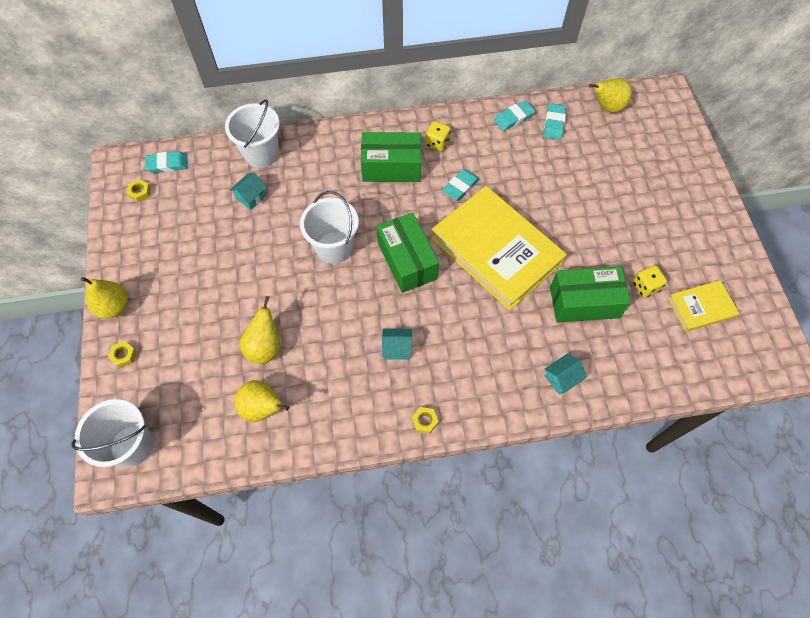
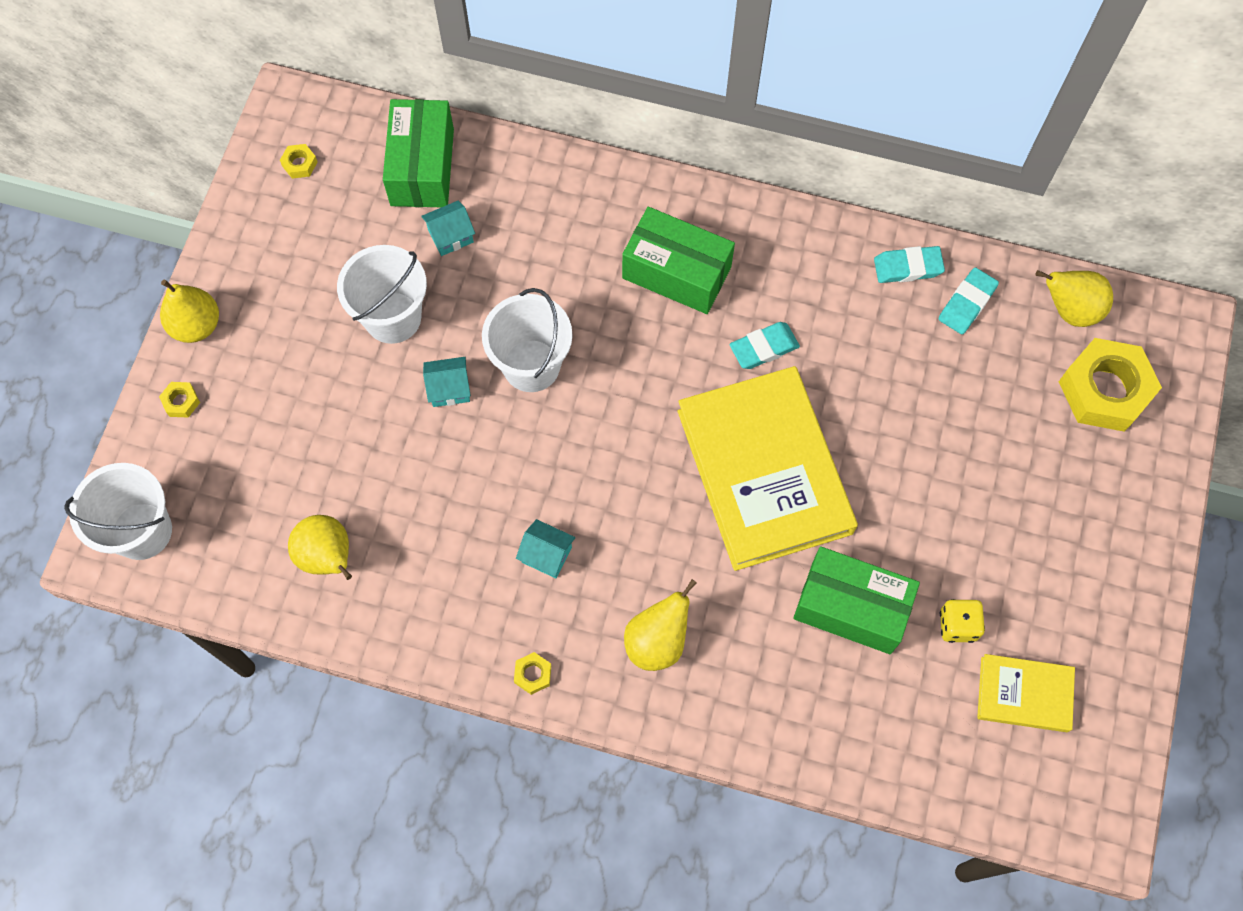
camera: 25 degrees right, 5 degrees up
turquoise eraser [145,151,188,173] -> none
white bucket [225,99,280,168] -> white bucket moved to [337,245,427,344]
yellow pear [239,296,280,364] -> yellow pear moved to [624,579,697,671]
green box [377,213,439,293] -> green box moved to [383,99,454,207]
yellow dice [425,121,451,152] -> none
turquoise house [545,354,587,395] -> turquoise house moved to [423,357,471,407]
none -> yellow nut [1059,338,1162,432]

